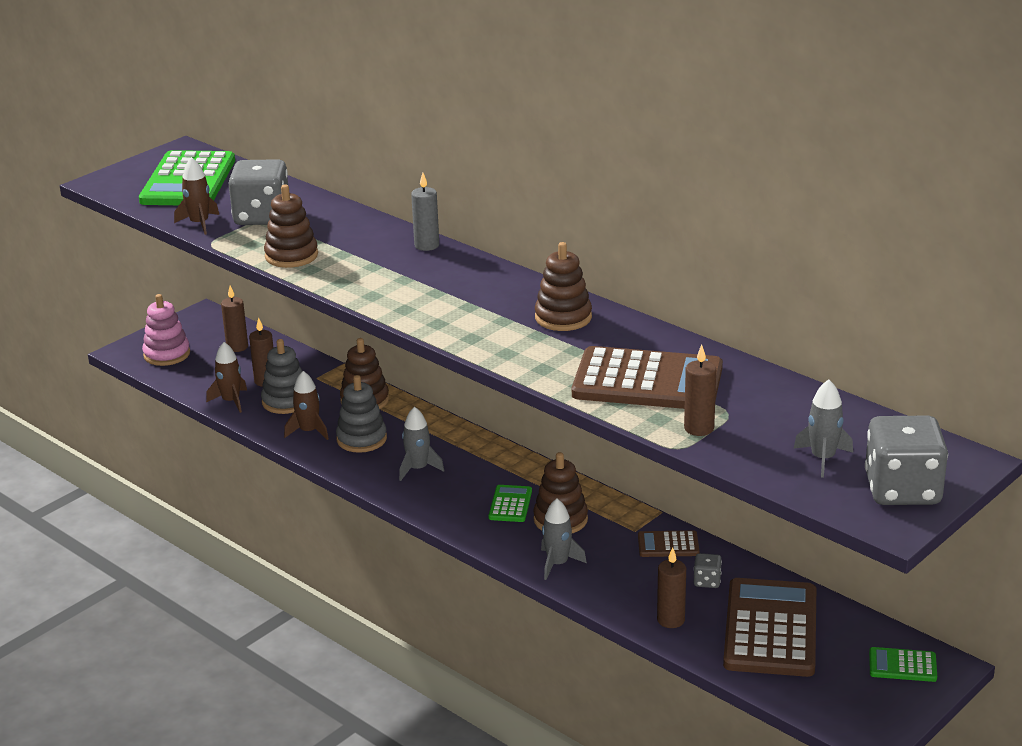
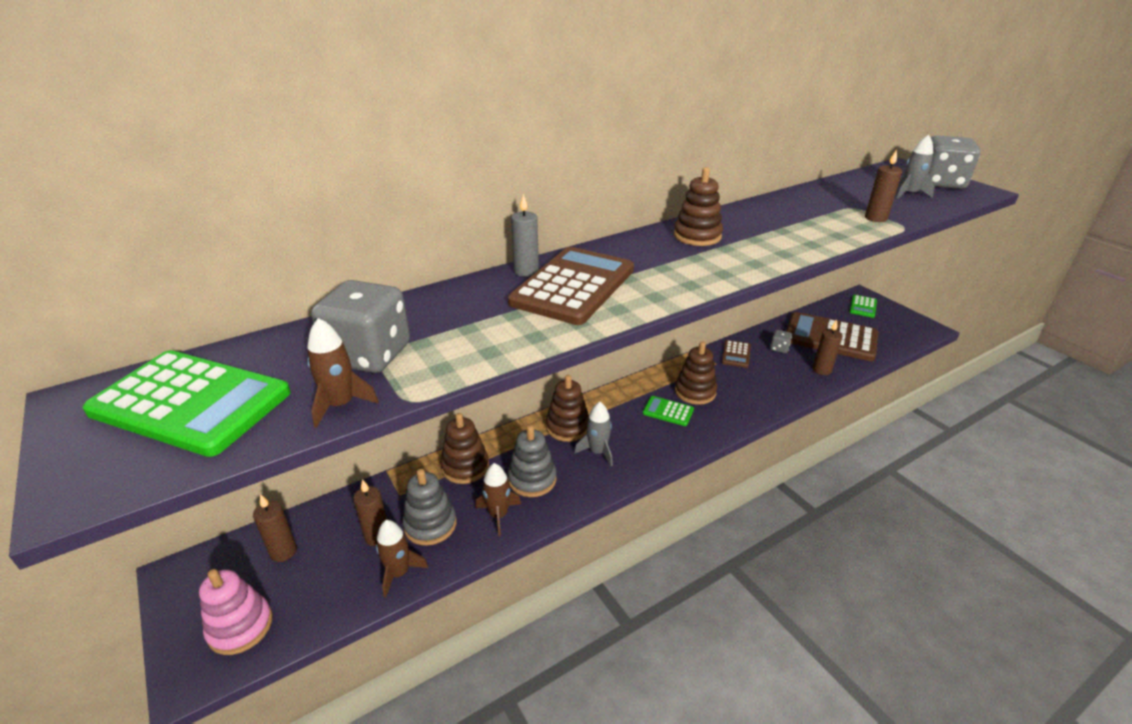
camera: 75 degrees left, 5 degrees up
brown stacking toy [264,184,318,268] -> brown stacking toy moved to [546,375,589,442]
grey rocket [541,499,587,580] -> none
brown calculator [572,346,723,409] -> brown calculator moved to [508,247,634,325]

